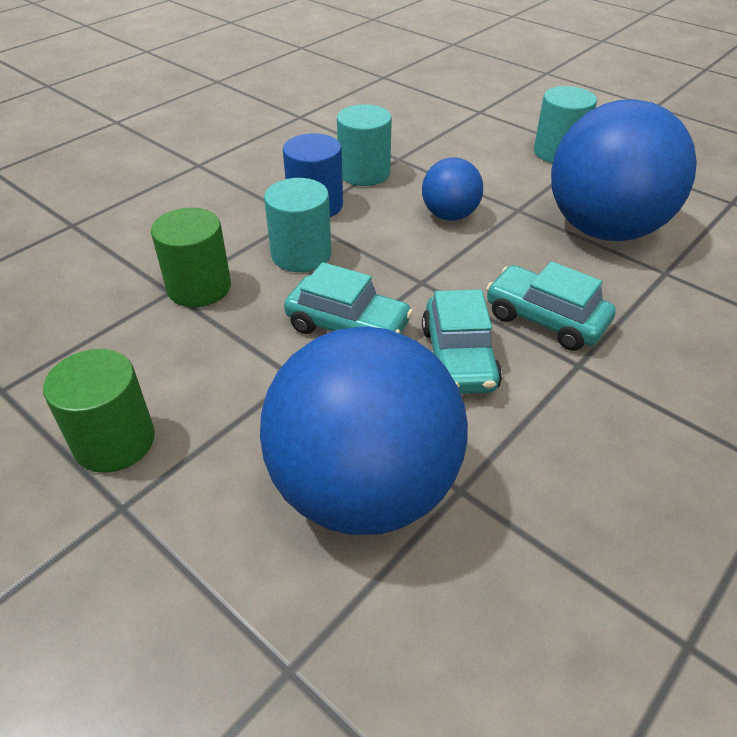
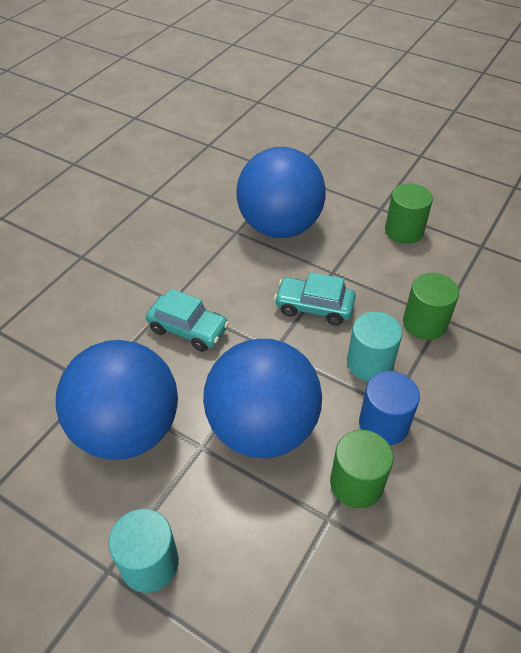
camera: 170 degrees right, 5 degrees up
turquoise cylinder [337,104,392,186] -> green cylinder [330,430,393,508]
blue ball [422,157,483,221] -> blue ball [203,339,322,458], size x2.09
turquoise car [422,289,502,394] -> none

